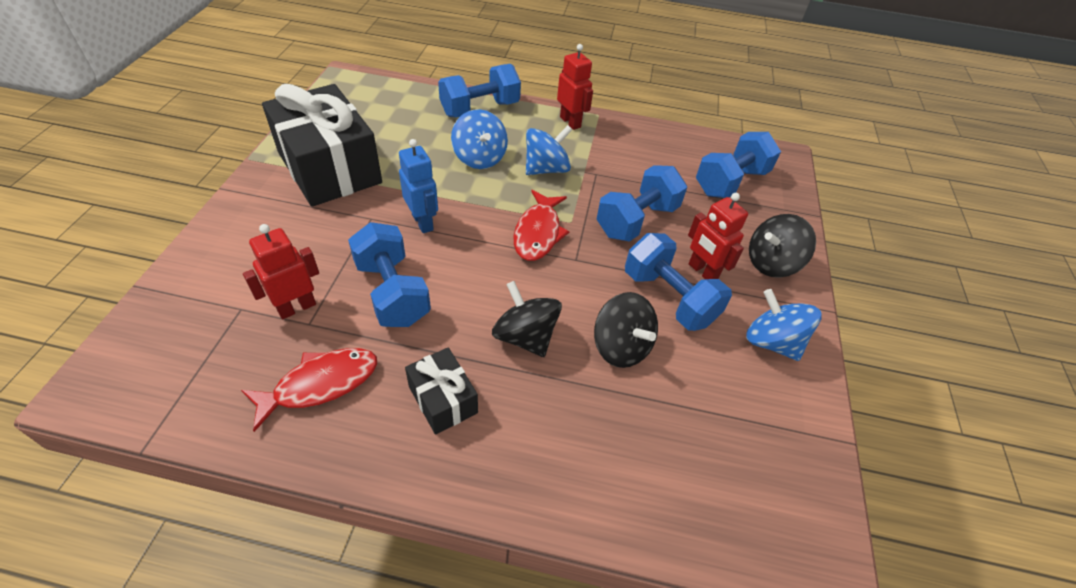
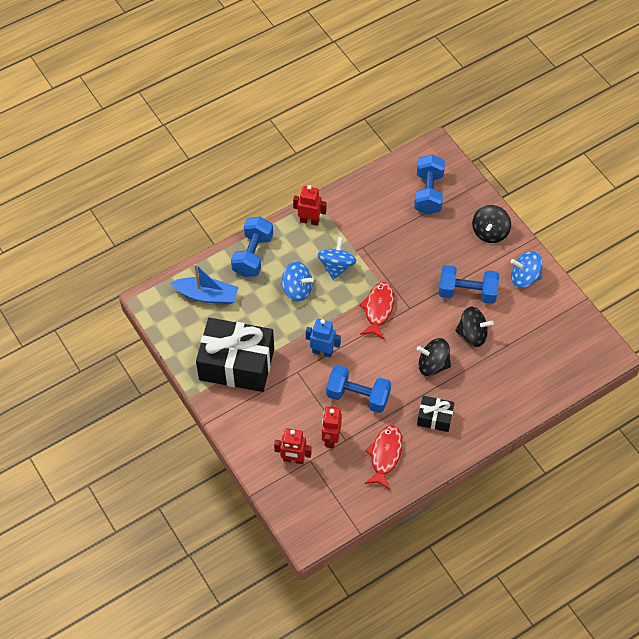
camera: 40 degrees left, 10 degrees up
red fish [514,190,569,261] -> red fish turned 135 degrees counterclockwise [359,282,394,339]
blue dumbbell [597,165,687,242] -> none
red robot [688,193,748,279] -> red robot moved to [274,428,312,464]
none -> blue boat [170,264,239,304]

